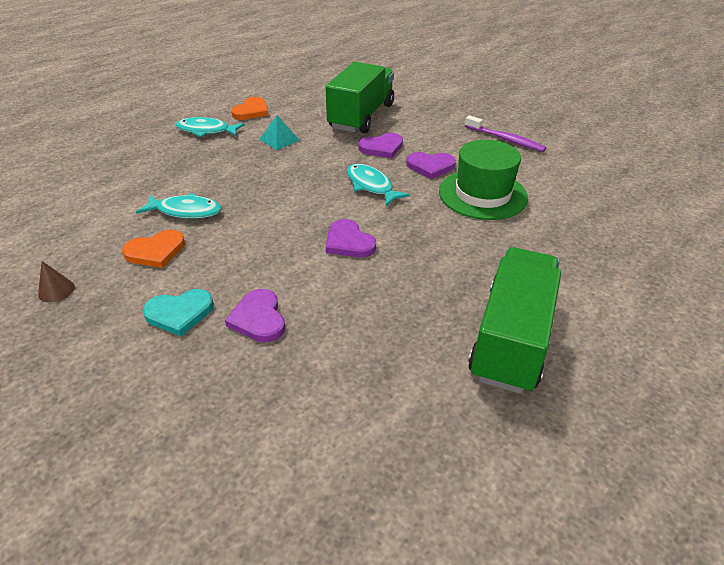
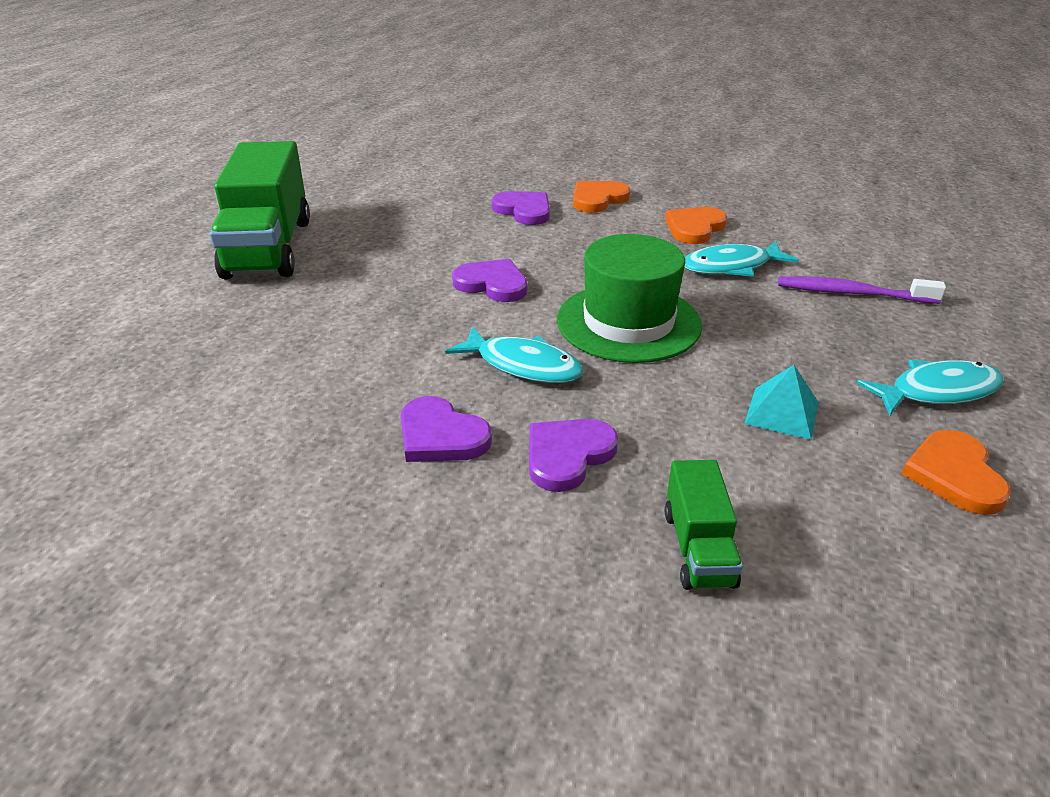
camera: 155 degrees right, 5 degrees down
brown cone [38,261,75,303] -> none
turquoise heart [142,289,214,336] -> orange heart [573,181,631,213]
green truck [326,62,394,133] -> green truck [665,460,743,590], size x0.48
purple heart [406,152,456,179] -> purple heart turned 120 degrees counterclockwise [401,396,492,462]
green hat [439,140,528,220] -> green hat moved to [557,234,702,363]
purple toothbrush [465,115,546,152] -> purple toothbrush moved to [778,276,946,304]

